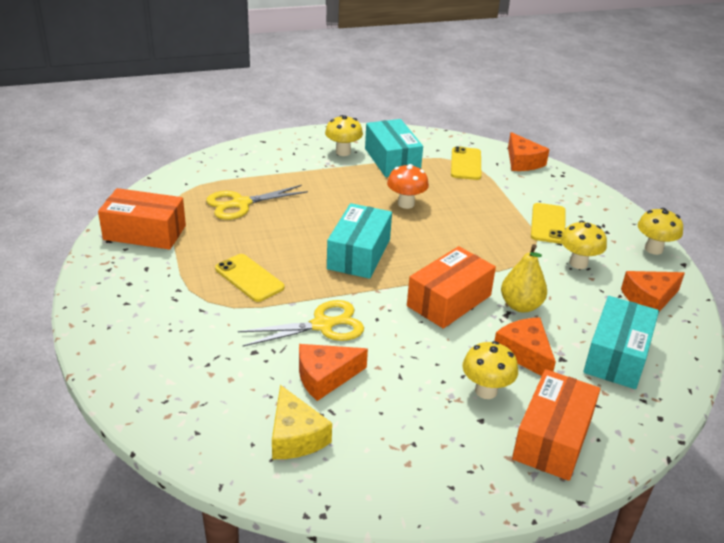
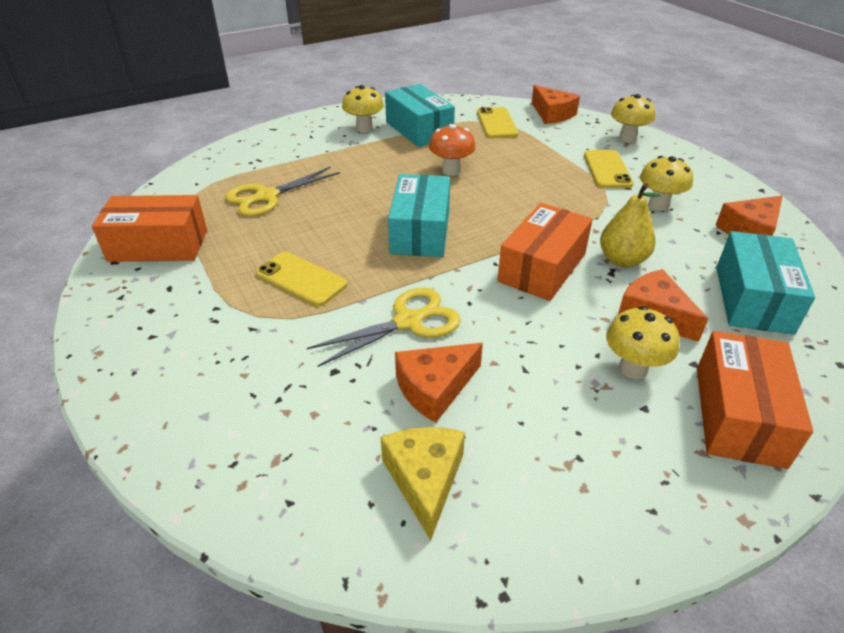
camera: 10 degrees left, 5 degrees up
yellow cheese [272,385,332,459] -> yellow cheese turned 150 degrees counterclockwise [380,427,465,540]
yellow mushroom [638,208,683,255] -> yellow mushroom moved to [611,94,655,143]

